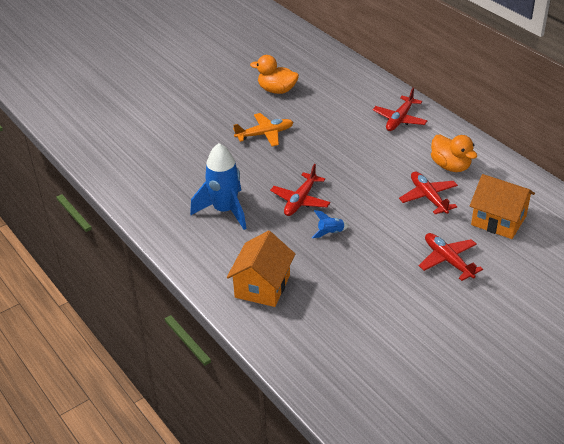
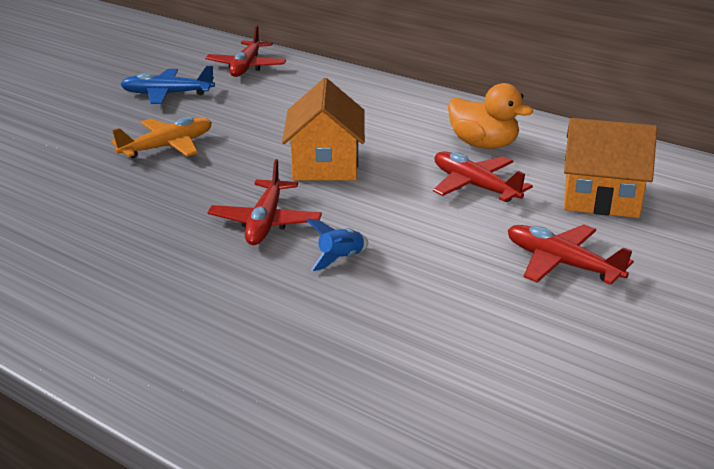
camera: 20 degrees left, 10 degrees down
blue rocket [190,143,247,230] -> none
orange house [227,231,295,307] -> orange house moved to [282,78,365,180]
orange duck [250,55,299,94] -> blue plane [120,66,215,104]
red plane [373,88,427,131] -> red plane moved to [205,25,286,77]

